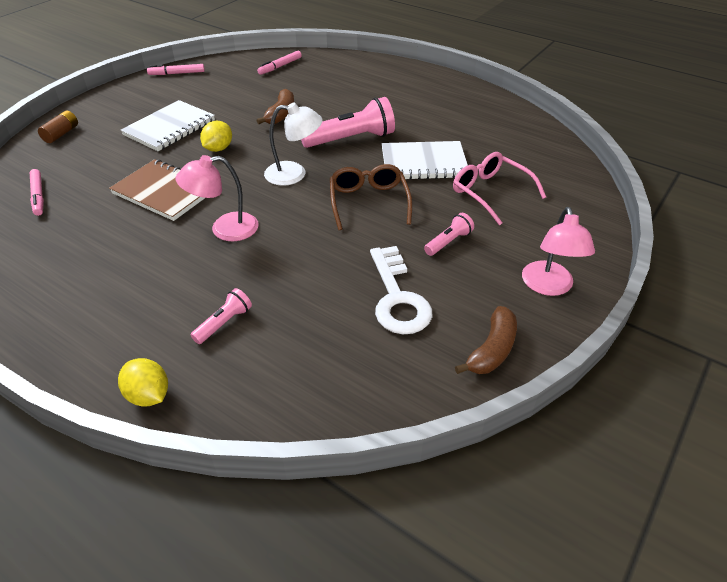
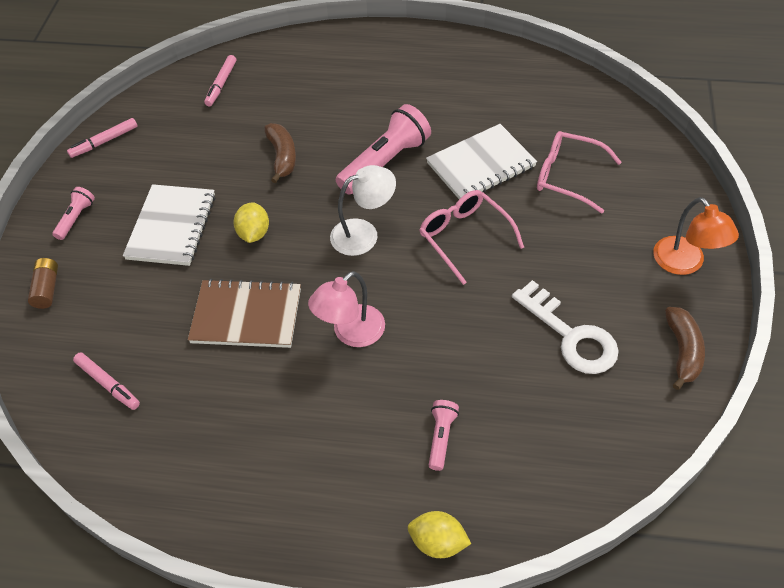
camera: 25 degrees left, 10 degrees up
brown glasses [330,164,412,230] -> pink glasses [419,190,524,285]
pink flashlight [424,213,474,256] -> pink flashlight moved to [52,187,95,240]
pink lamp [522,207,595,296] -> orange lamp [653,197,739,275]

